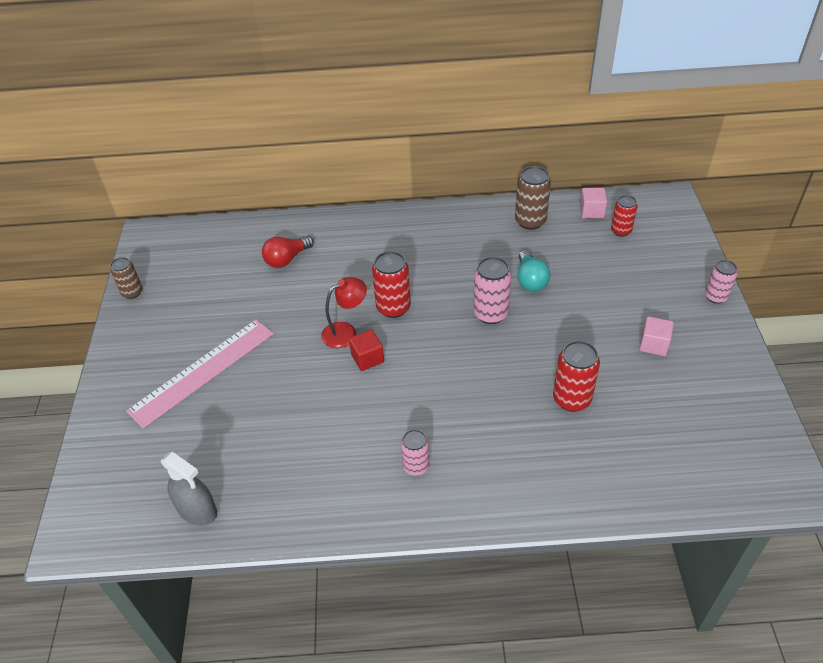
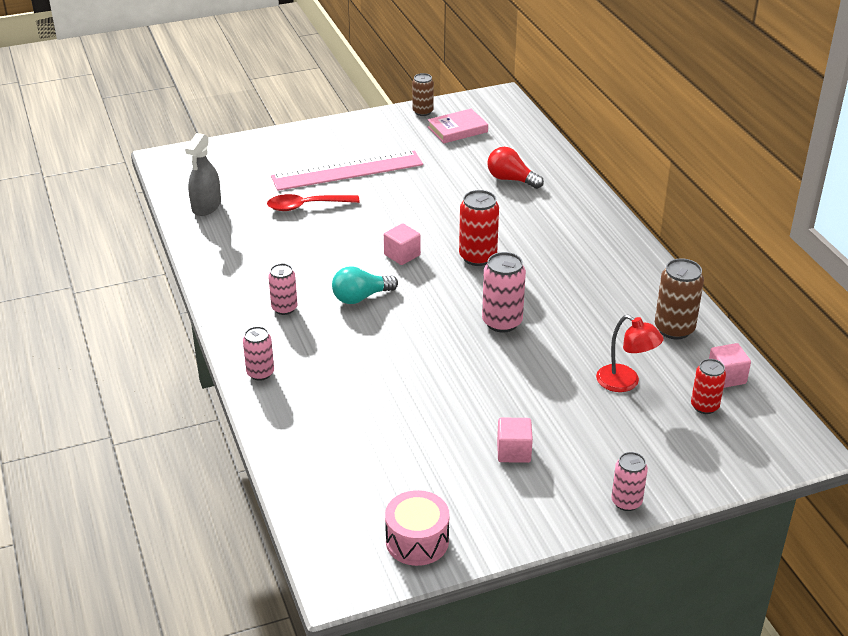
camera: 70 degrees right, 10 degrees down
pink ruler [126,319,274,428] -> pink ruler turned 45 degrees counterclockwise [271,151,423,191]
red lamp [321,277,367,348] -> red lamp moved to [596,315,664,392]
red cube [349,329,384,371] -> pink cube [384,223,421,265]
turquoise light bulb [517,250,550,291] -> turquoise light bulb moved to [332,266,398,304]
red can [553,341,600,412] -> none
none -> pink can [243,326,274,381]
none -> red spoon [267,194,360,211]
none -> pink drum [385,490,449,566]
none -> pink book [428,109,488,143]

